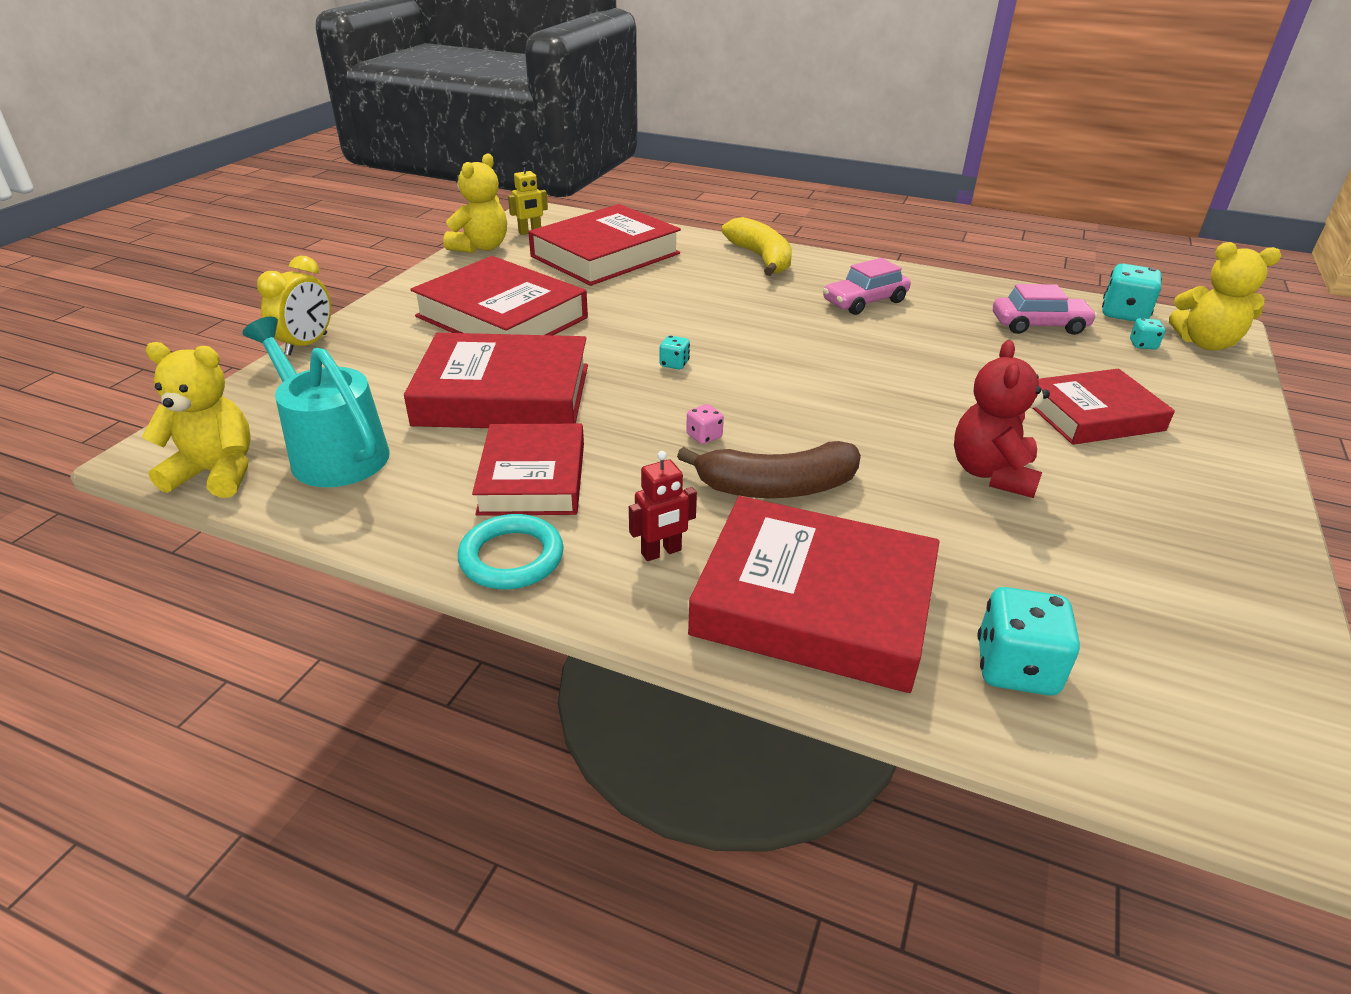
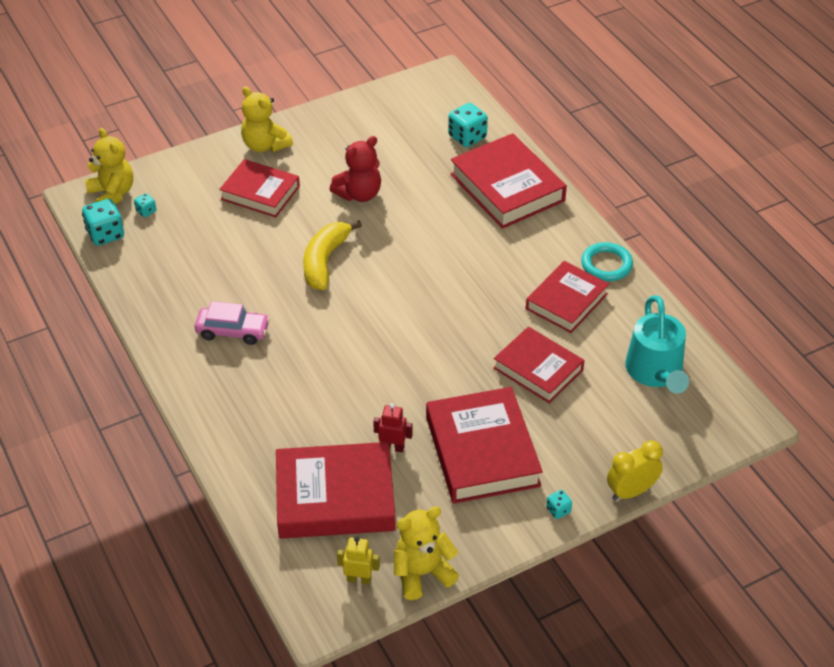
camera: 140 degrees left, 10 degrees up
yellow teddy bear [142,342,251,498] -> yellow teddy bear moved to [241,86,293,152]
red book [404,333,588,428] -> red book [493,327,585,403], size x0.67
red robot [629,451,697,561] -> red robot moved to [373,403,413,452]
turquoise dice [660,335,690,369] -> turquoise dice moved to [546,490,572,519]
brown banana [677,441,861,498] -> none
pink dice [686,404,724,444] -> none
yellow banana [722,217,792,276] -> yellow banana moved to [303,220,362,290]
pink car [993,284,1097,335] -> none

